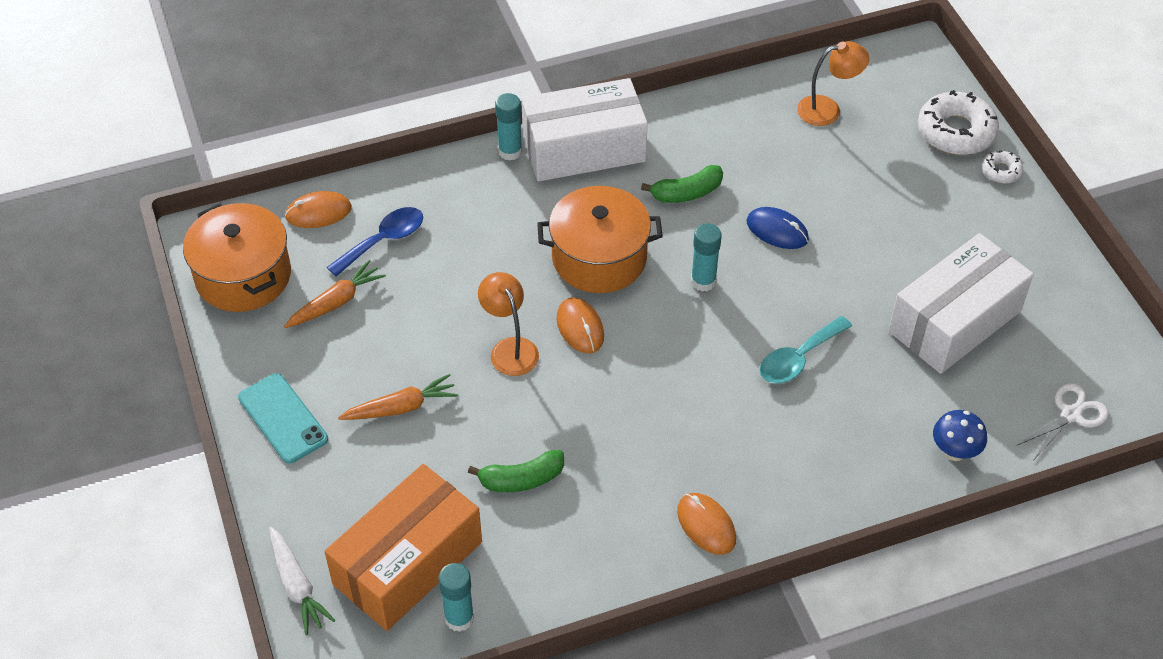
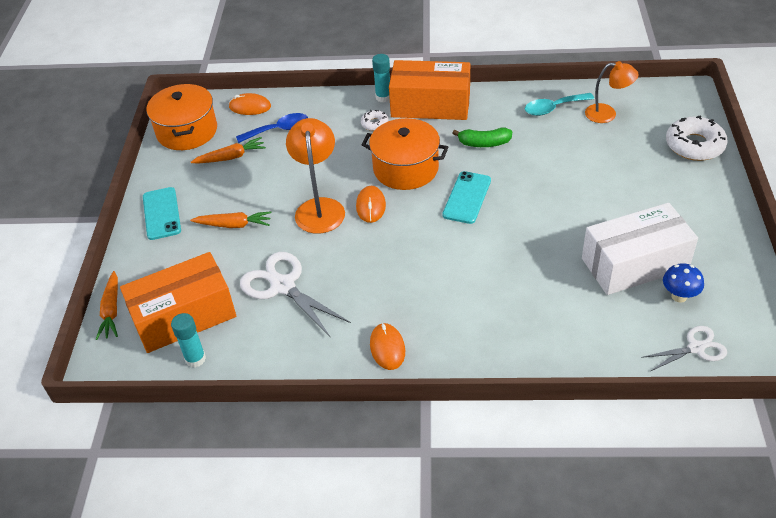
camera: 25 degrees right, 5 degrees down
white carrot [269,527,335,635] -> orange carrot [96,271,118,340]
green banana [468,450,564,492] -> white scissors [240,252,351,338]
orange lamp [478,272,539,376] -> orange lamp [286,118,345,234], size x1.52
white box [521,78,648,181] -> orange box [389,60,470,120]
turquoise glue stick [691,223,722,292] -> turquoise phone [442,171,491,224]
blue mouse [747,207,809,249] -> none
turquoise spoon [760,316,852,384] -> turquoise spoon moved to [525,93,594,116]
blue mushroom [933,410,987,461] -> blue mushroom moved to [663,263,704,303]
white donut [982,150,1023,184] -> white donut moved to [361,110,389,131]

